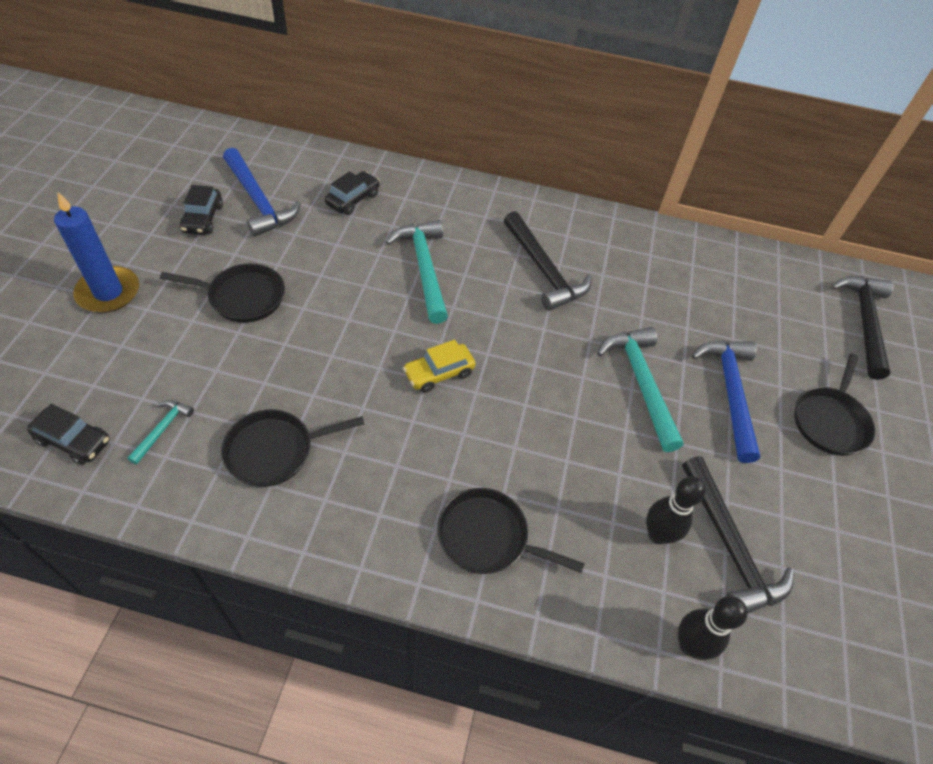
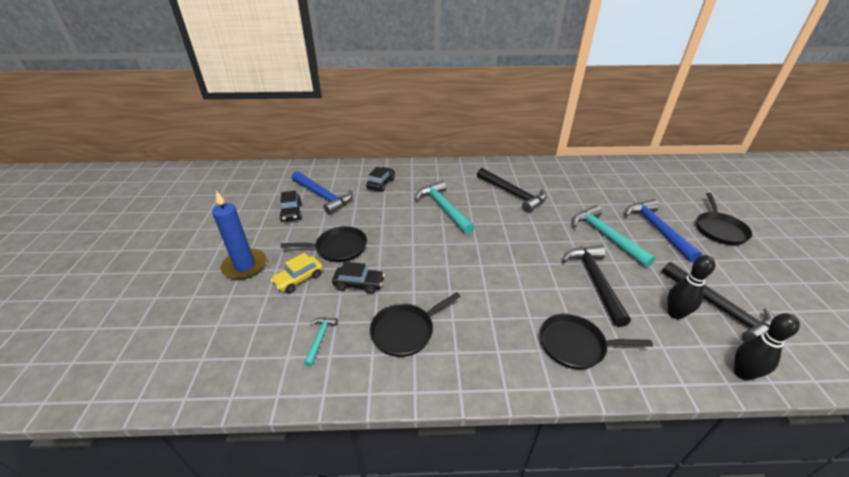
camera: 10 degrees left, 15 degrees down
black car [27,404,110,465] -> black car moved to [332,262,385,294]
yellow car [403,340,476,393] -> yellow car moved to [270,253,323,293]
black hammer [831,276,893,380] -> black hammer moved to [562,245,631,327]

